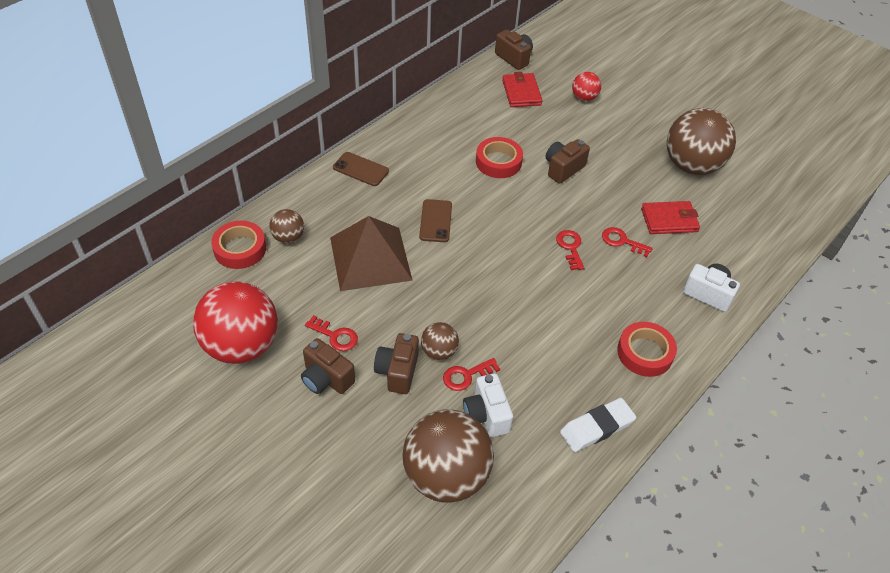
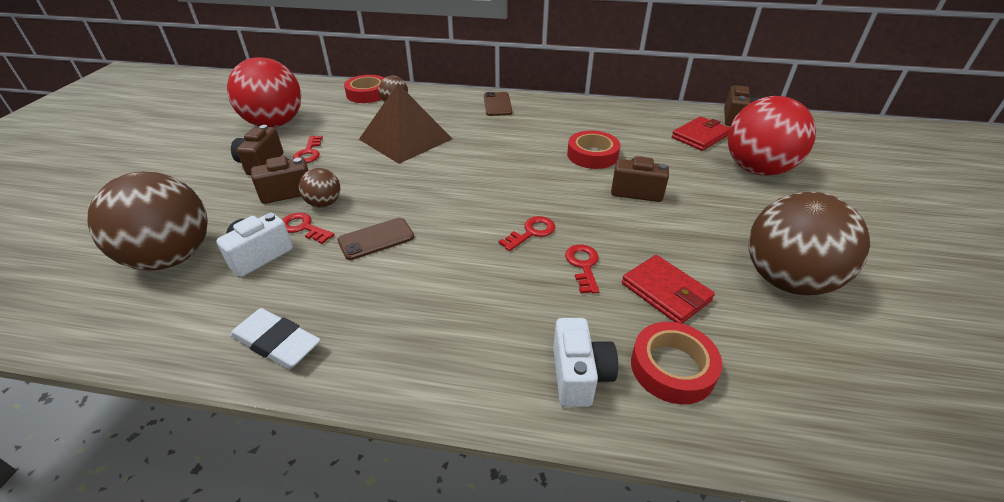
camera: 60 degrees right, 10 degrees down
brown phone [419,199,452,242] -> brown phone moved to [337,218,414,260]
red ball [572,72,601,101] -> red ball [728,96,816,176], size x2.11
red tape [617,322,677,377] -> red tape moved to [631,322,722,404]

